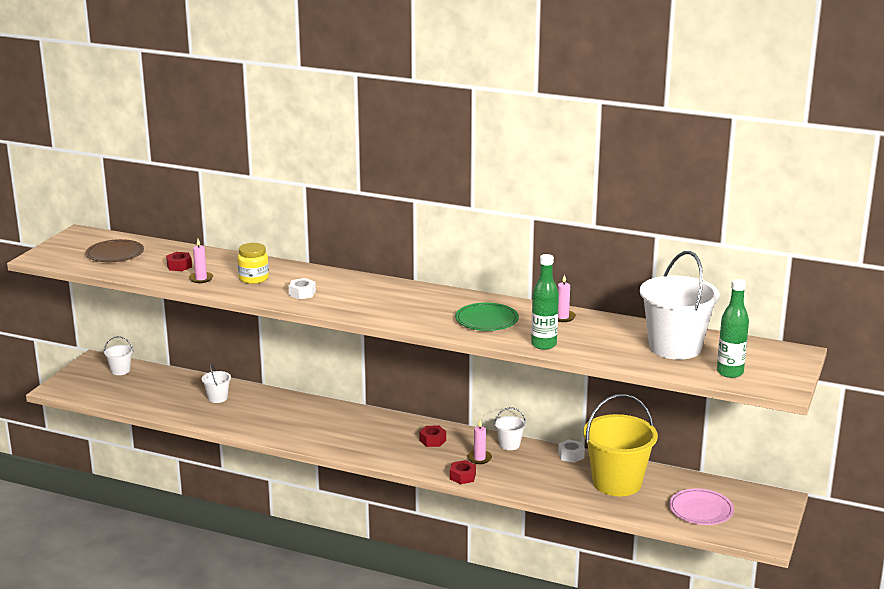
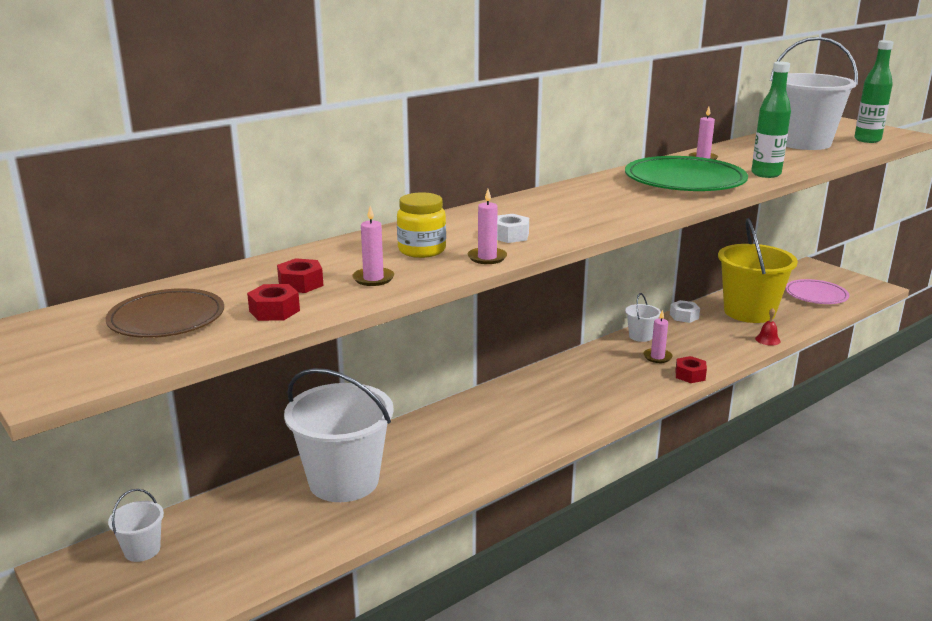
camera: 60 degrees left, 0 degrees up
white bucket [202,364,231,403] -> white bucket [284,368,394,502], size x2.25
red nut [420,426,446,447] -> red nut moved to [247,284,300,321]
green plate [455,303,519,331] -> green plate [625,156,748,191], size x1.57
none -> pink candle [468,189,507,264]
none -> red bell [755,308,781,346]

